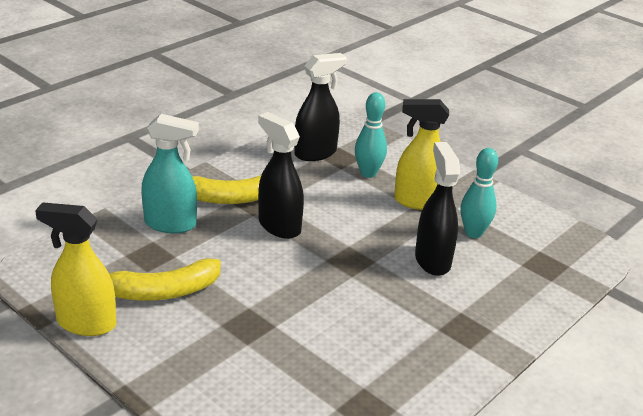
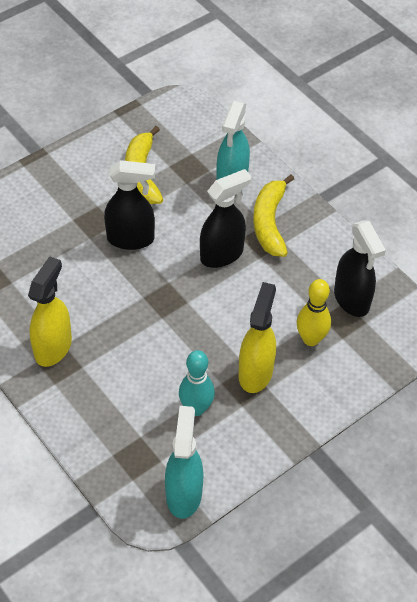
camera: 100 degrees right, 20 degrees up
yellow spray bottle [35,202,116,336] -> yellow spray bottle moved to [28,256,72,367]
turquoise bowling pin [355,92,387,178] -> yellow bowling pin [297,279,331,346]
black spray bottle [415,142,460,276] -> black spray bottle moved to [104,160,155,250]
none -> turquoise spray bottle [165,406,203,519]

